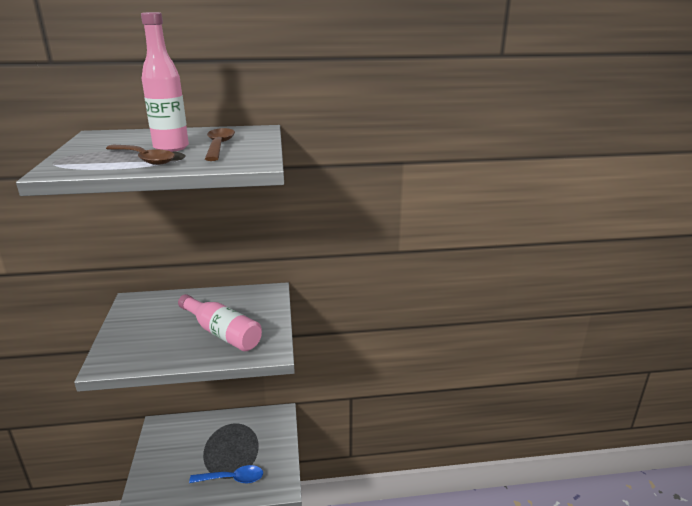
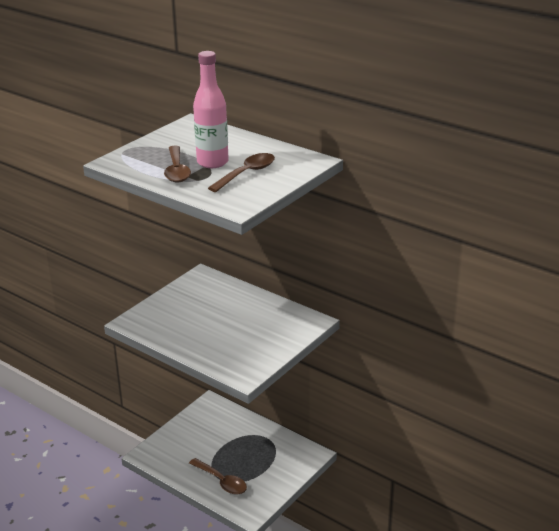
camera: 45 degrees right, 5 degrees up
pink bottle [178,294,262,351] -> none
blue spoon [189,465,263,483] -> brown spoon [189,458,247,494]

